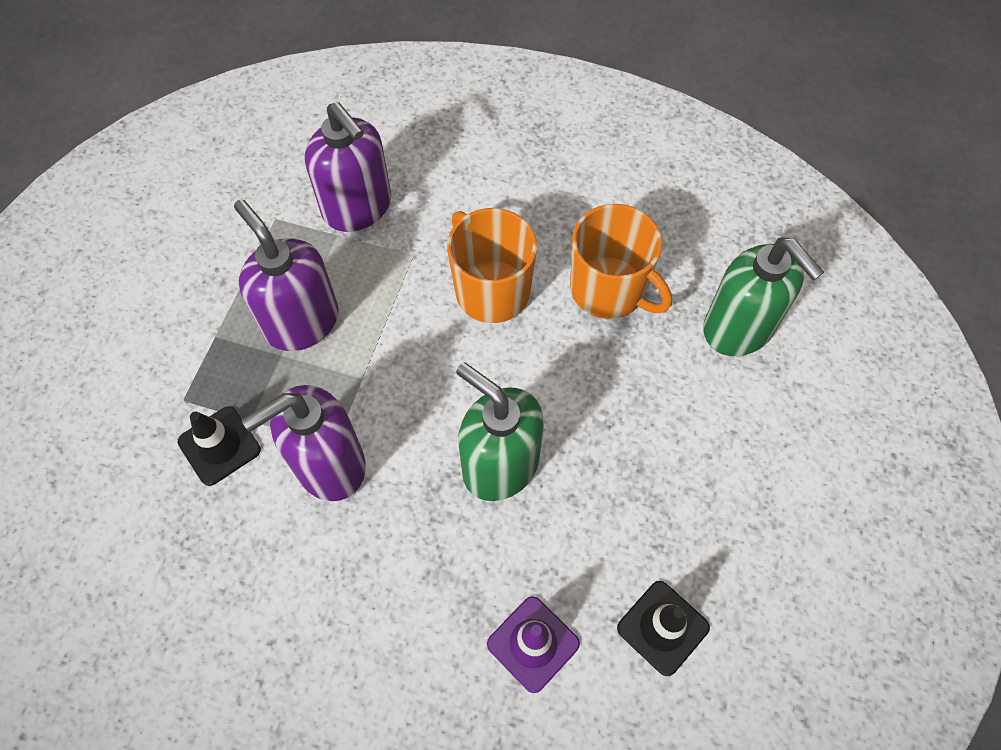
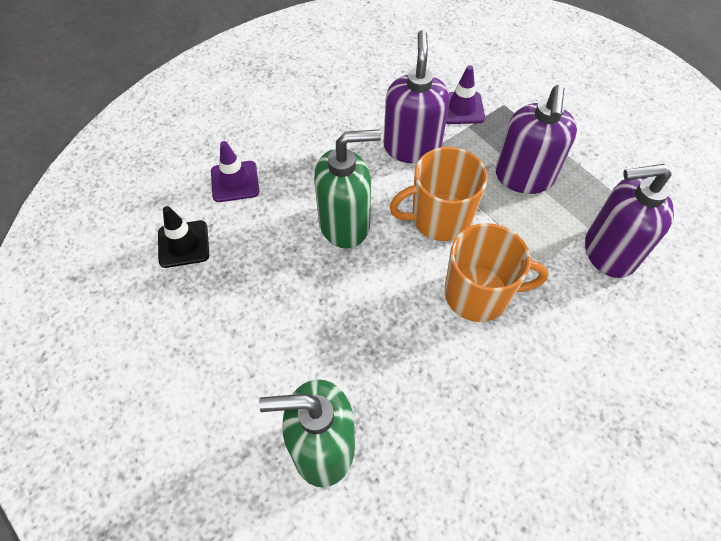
camera: 125 degrees right, 5 degrees down
black traffic cone [177,406,261,486] -> purple traffic cone [446,65,485,124]
purple soap dispenser [234,199,339,351] -> purple soap dispenser turned 105 degrees clockwise [495,85,577,194]
orange mug [570,204,672,319] -> orange mug moved to [390,147,488,241]

